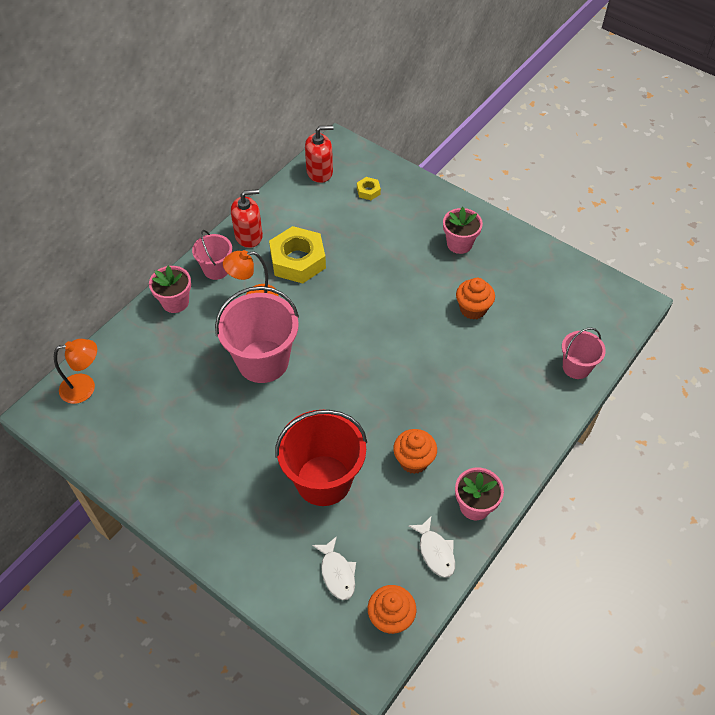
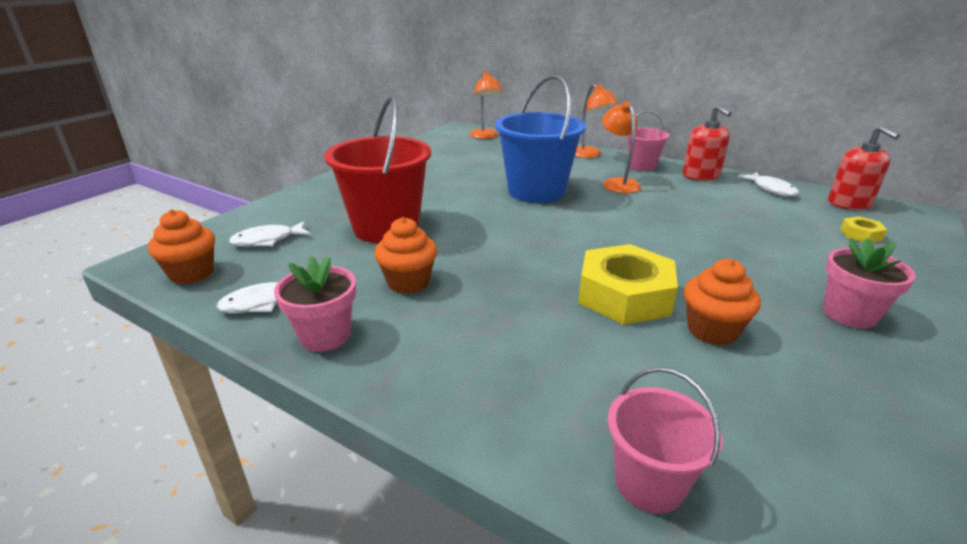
camera: 85 degrees right, 25 degrees down
pink flower pot [149,266,191,313] -> orange lamp [575,84,618,158]
pink bucket [215,286,299,383] -> blue bucket [495,75,586,203]
yellow nut [269,226,326,284] -> yellow nut moved to [578,244,678,325]
none -> white fish [738,172,799,196]

